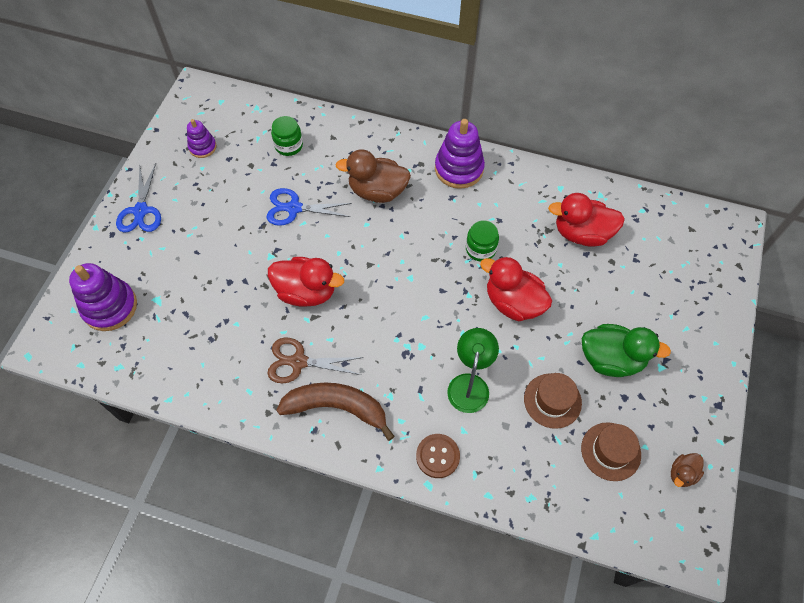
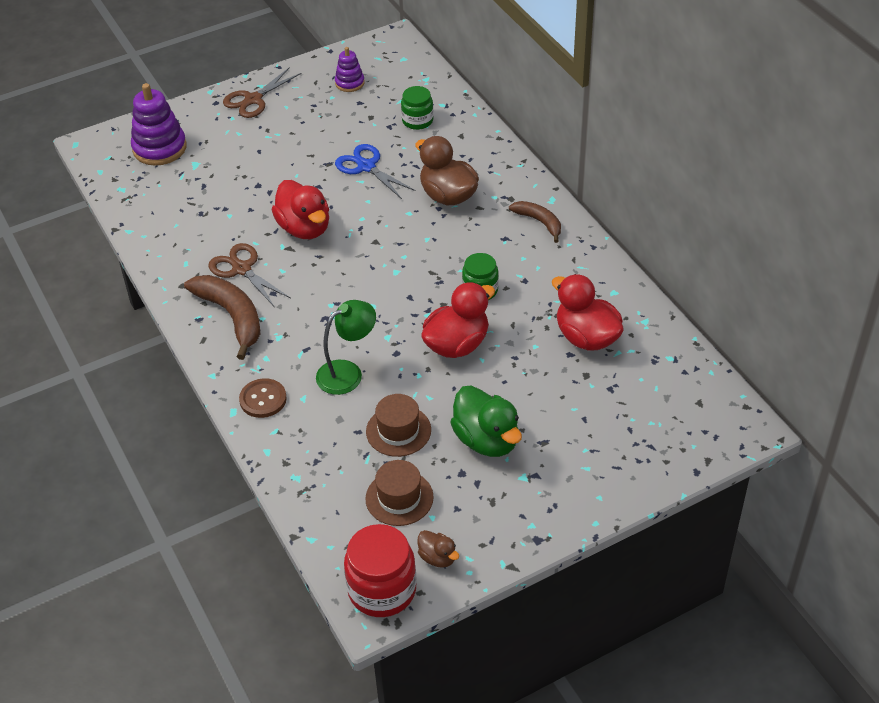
camera: 45 degrees right, 15 degrees down
blue scissors [116,163,161,232] -> brown scissors [223,68,301,118]
purple stacking toy [435,119,485,189] -> brown banana [509,201,561,243]
red duck [480,256,552,321] -> red duck turned 60 degrees clockwise [421,282,495,358]
brown duck [671,453,704,487] -> brown duck turned 135 degrees counterclockwise [417,530,459,568]
none -> red jar [344,524,416,617]

